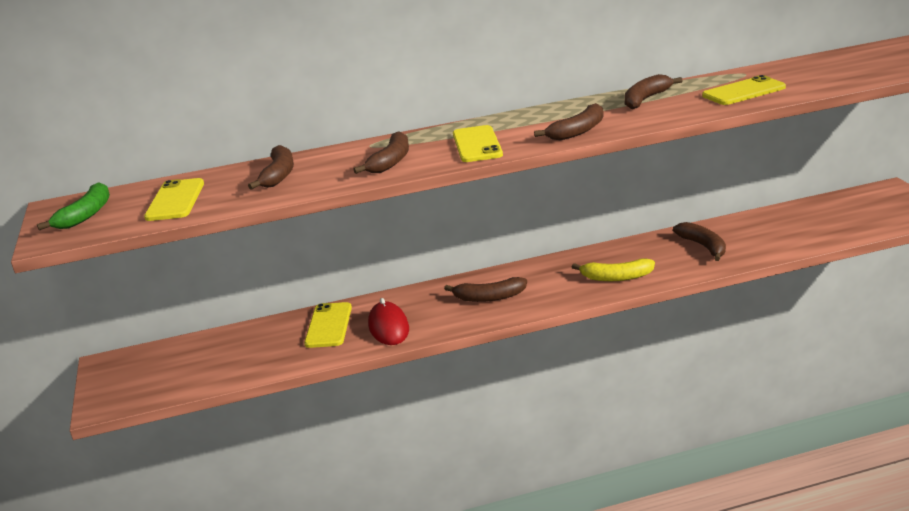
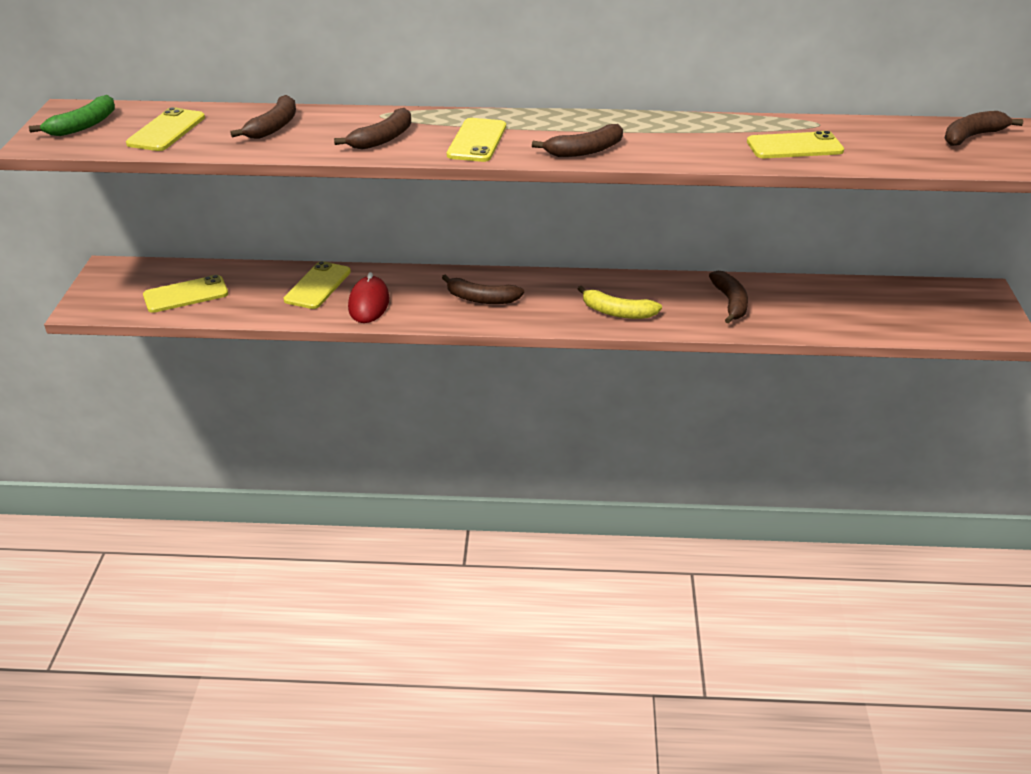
camera: 15 degrees right, 10 degrees up
brown banana [624,74,682,109] -> brown banana moved to [945,111,1024,146]
none -> yellow phone [143,275,228,313]

